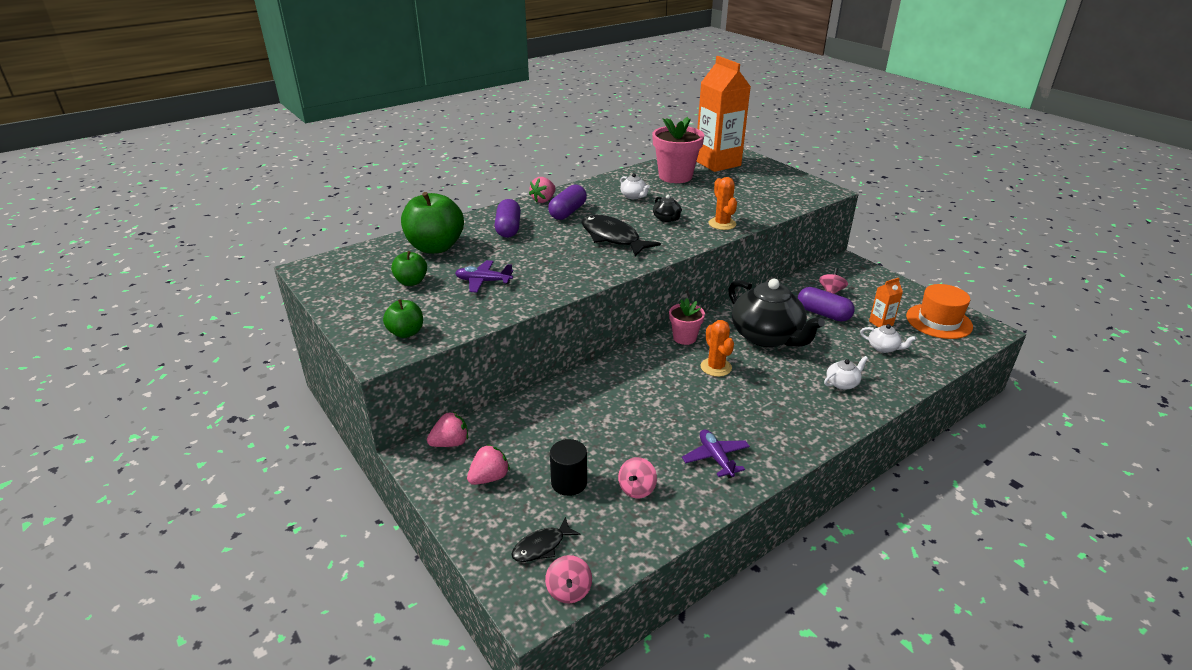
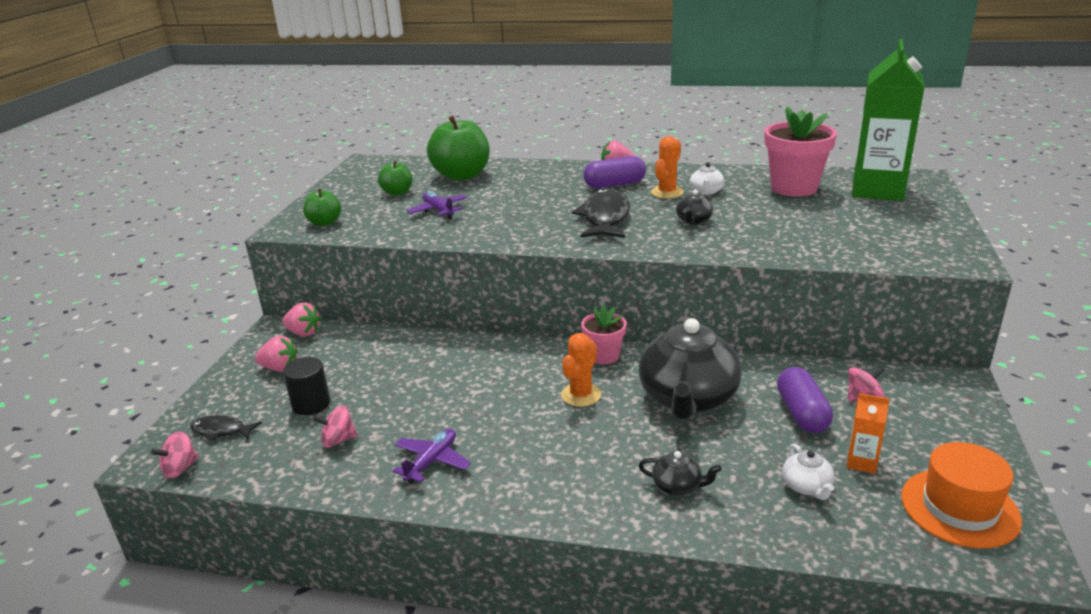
camera: 50 degrees right, 5 degrees down
purple capsule [495,199,521,238] -> none
orange carton [696,56,751,172] -> green carton [852,39,925,201]
orange cactus [709,177,737,230] -> orange cactus moved to [651,136,684,198]
white teapot [824,356,868,390] -> black teapot [639,451,722,496]

